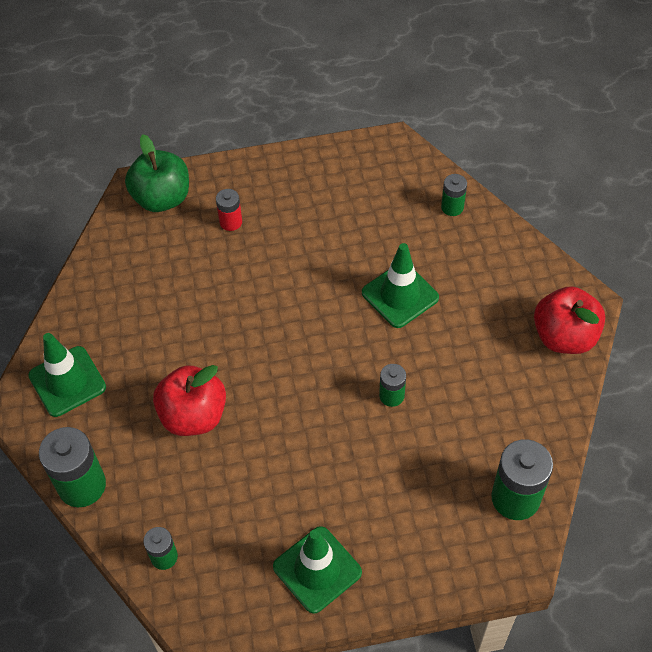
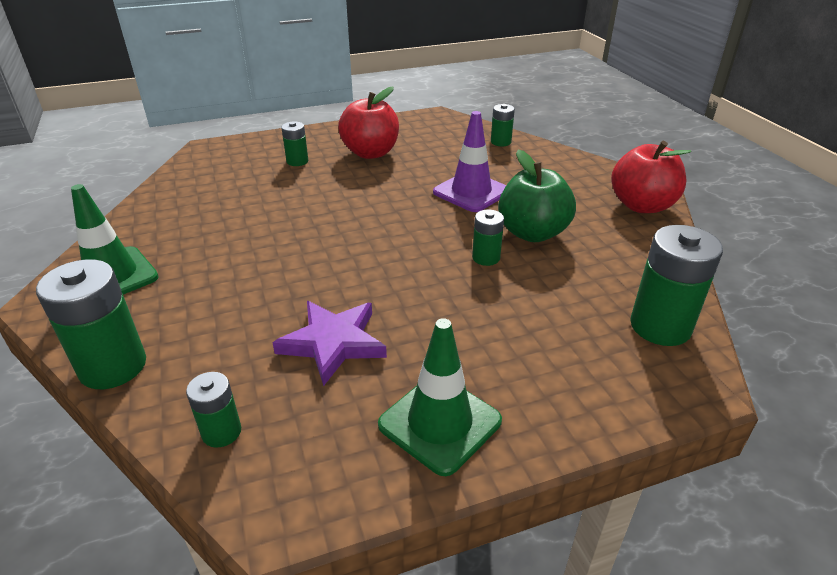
camera: 10 degrees left, 20 degrees down
green apple [125,134,189,212] -> green apple moved to [498,150,576,242]
red apple [153,365,226,436] -> red apple moved to [338,87,399,159]
red battery [216,189,242,231] -> green battery [281,122,308,166]
green traffic cone [362,243,439,328] -> purple traffic cone [433,111,506,212]
none -> purple star [272,301,387,386]

